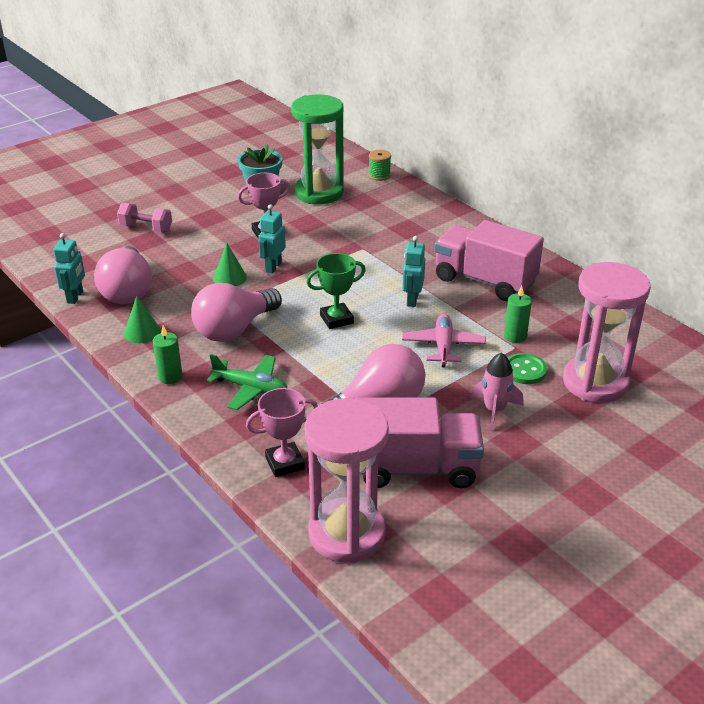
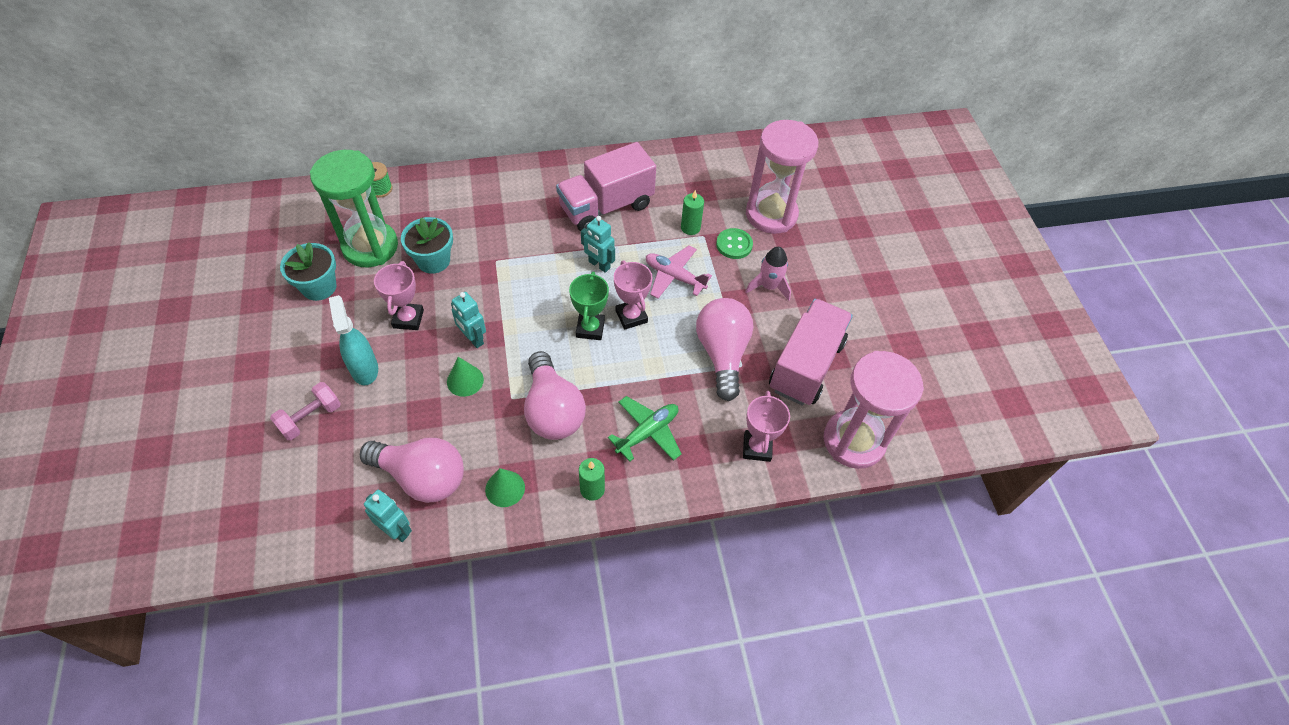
camera: 65 degrees left, 20 degrees up
none -> turquoise spray bottle [329,295,378,385]
none -> turquoise flower pot [401,217,453,274]
none -> pink trophy [614,261,652,330]

